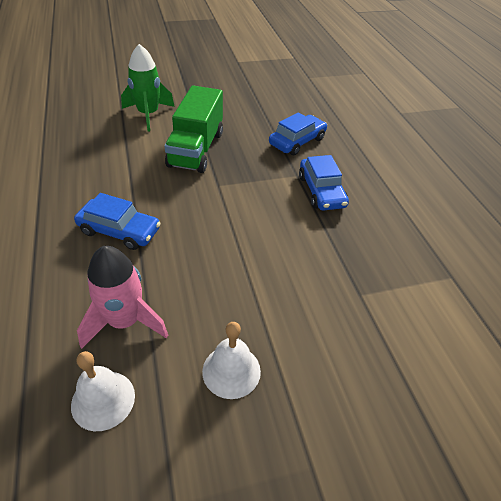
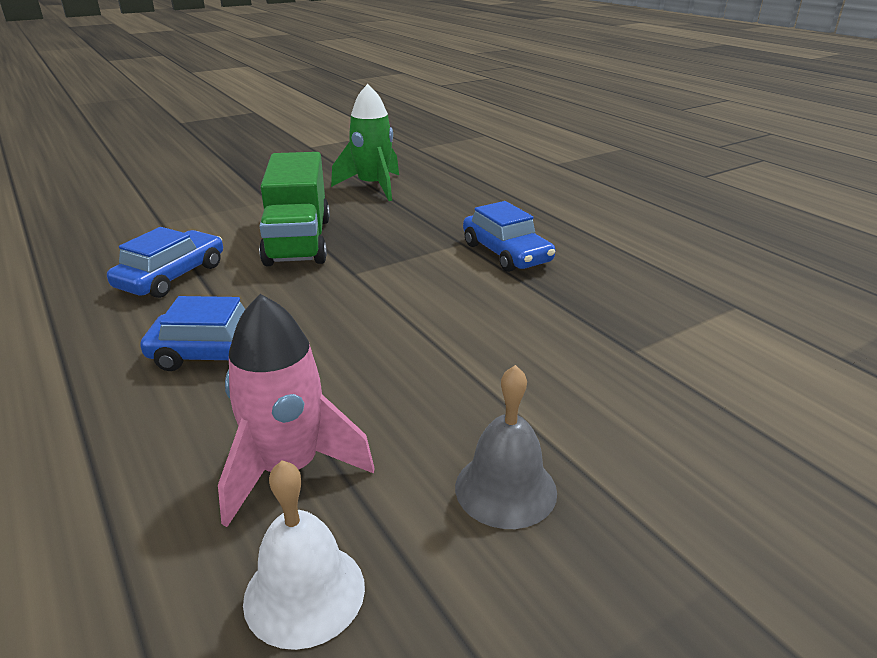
camera: 15 degrees left, 15 degrees down
green rocket [121,44,175,132] -> green rocket moved to [331,84,399,201]
white bell [202,322,261,399] -> grey bell [455,365,557,529]
blue car [269,112,327,155] -> blue car moved to [107,227,223,298]

